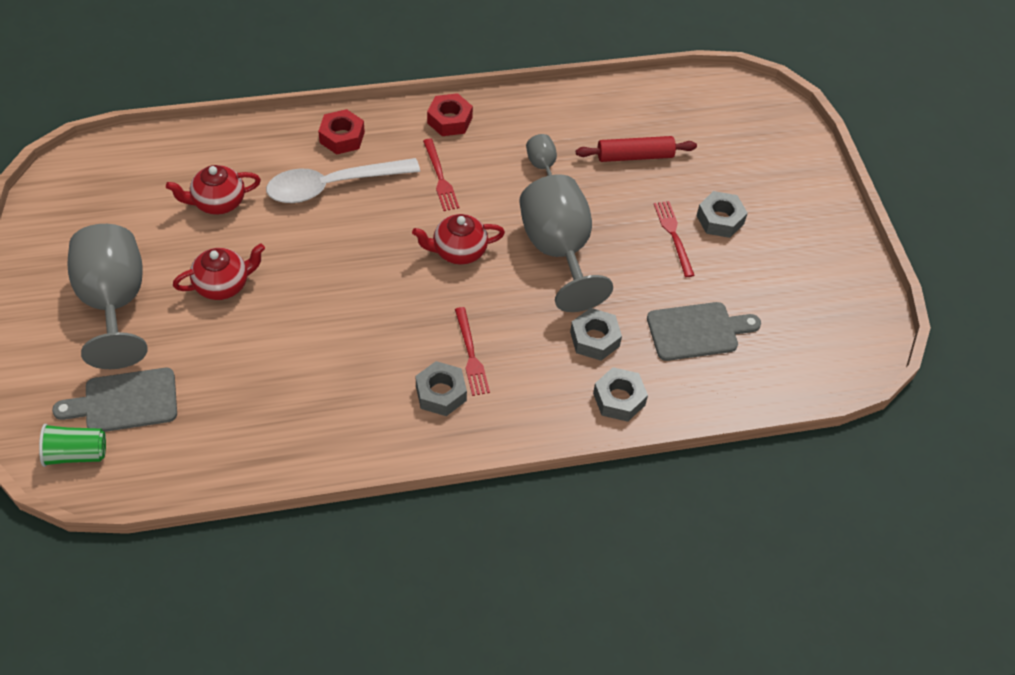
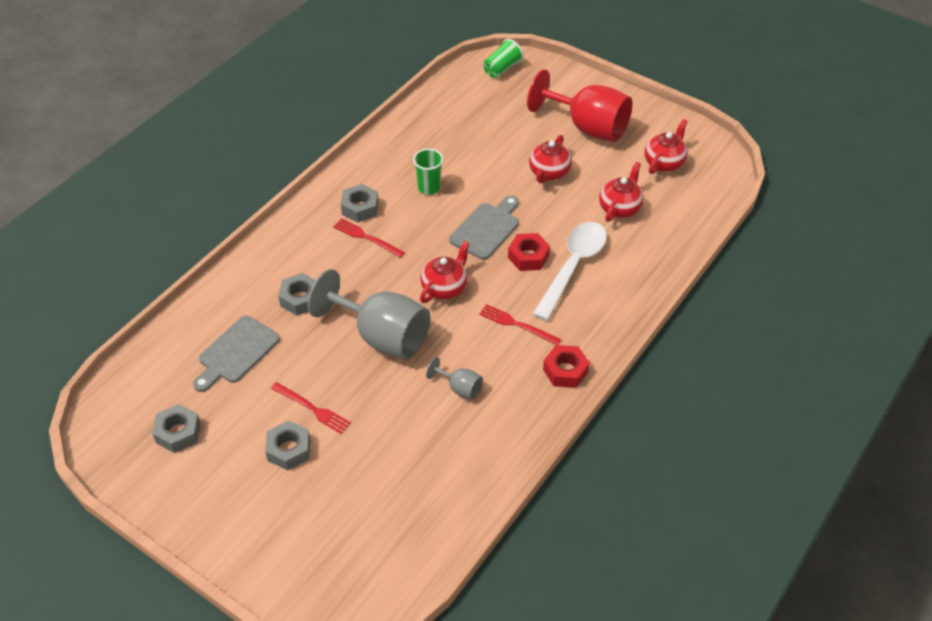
camera: 140 degrees right, 5 degrees down
grey cutting board [52,368,177,432] -> grey cutting board moved to [449,196,519,260]
grey goblet [68,224,148,369] -> red goblet [527,69,632,142]
red nut [318,109,365,154] -> red nut moved to [508,233,550,271]
red rolling pin [576,136,697,162] -> none
grey nut [593,367,648,422] -> grey nut moved to [152,404,201,453]
none -> green cup [413,149,443,195]
none -> red teapot [644,119,688,174]

